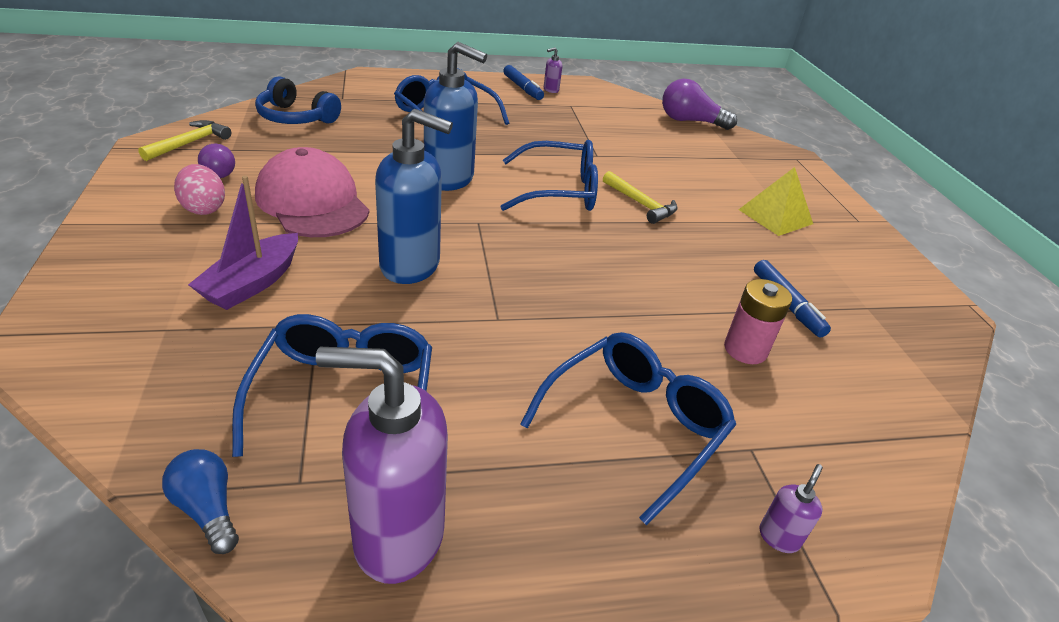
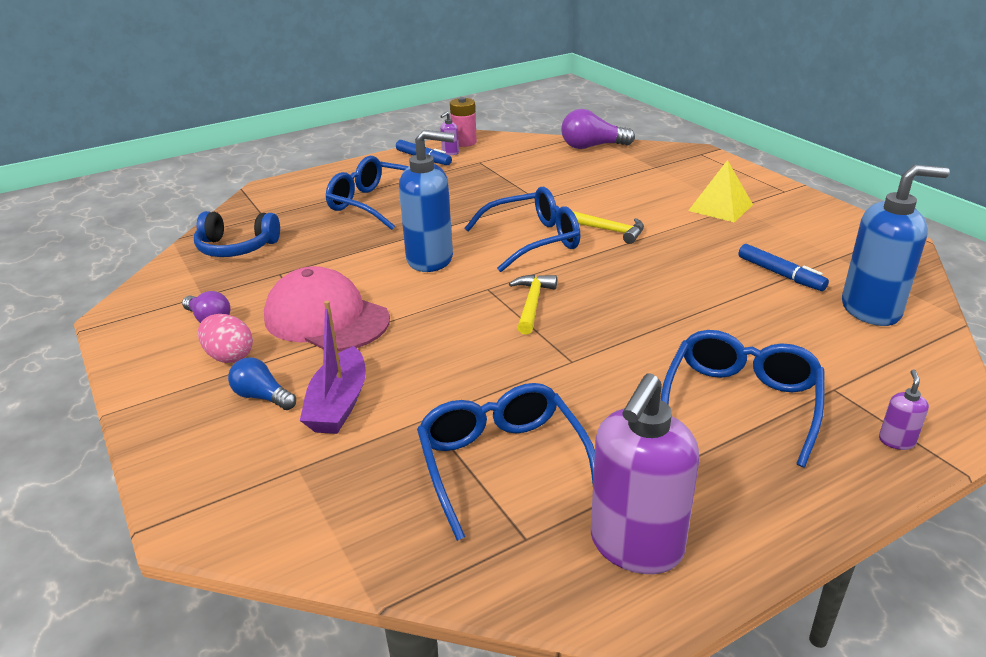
camera: 15 degrees left, 5 degrees down
yellow hammer [138,120,231,161] -> yellow hammer moved to [509,274,557,335]
blue light bulb [162,449,239,554] -> blue light bulb moved to [228,357,296,410]
purple soap dispenser [316,347,448,584] -> purple soap dispenser turned 45 degrees counterclockwise [591,374,700,574]
blue soap dispenser [375,109,453,284] -> blue soap dispenser moved to [842,165,949,326]
pink battery [724,279,792,364] -> pink battery moved to [450,97,477,147]

